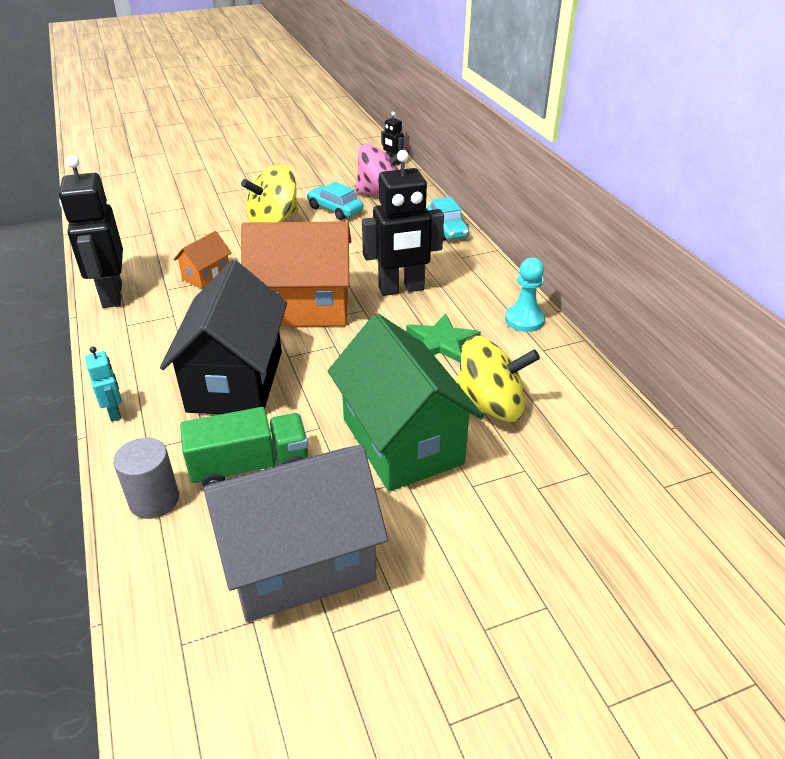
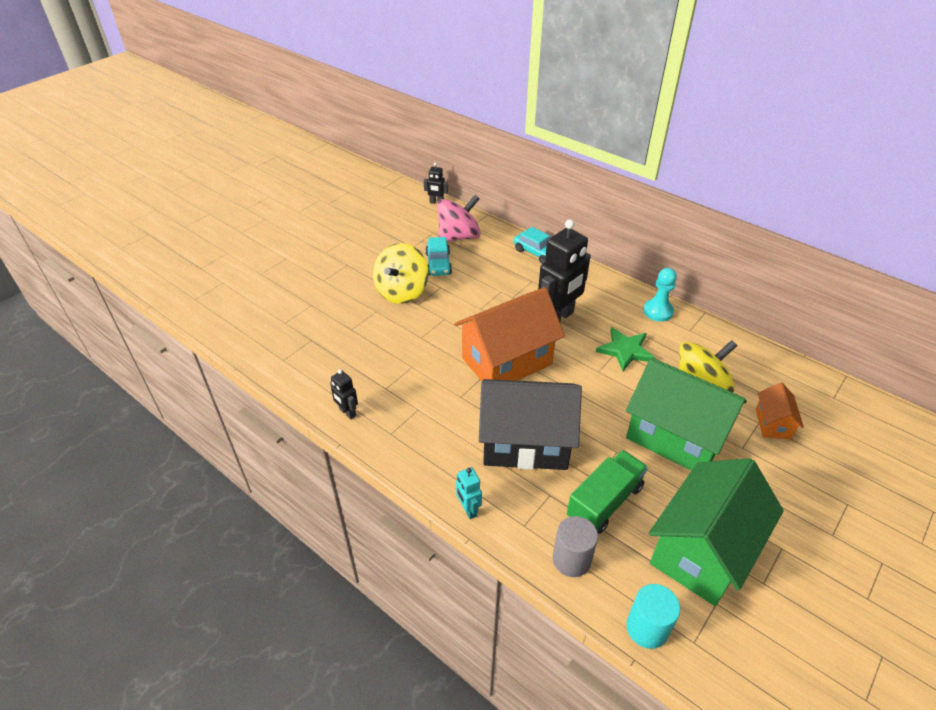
camera: 30 degrees left, 5 degrees up
black robot [59,155,123,308] -> black robot [330,369,358,419], size x0.47
turquoise robot [85,347,122,422] -> turquoise robot turned 150 degrees counterclockwise [456,467,482,519]
black house [160,260,287,414] -> black house turned 60 degrees counterclockwise [479,379,582,470]
orange house [173,231,232,289] -> orange house moved to [756,383,804,440]
grey house [204,445,388,622] -> green house [649,458,784,606]
turquoise car [307,182,363,220] -> turquoise car turned 105 degrees counterclockwise [425,237,452,276]
none -> turquoise cylinder [626,584,680,649]

